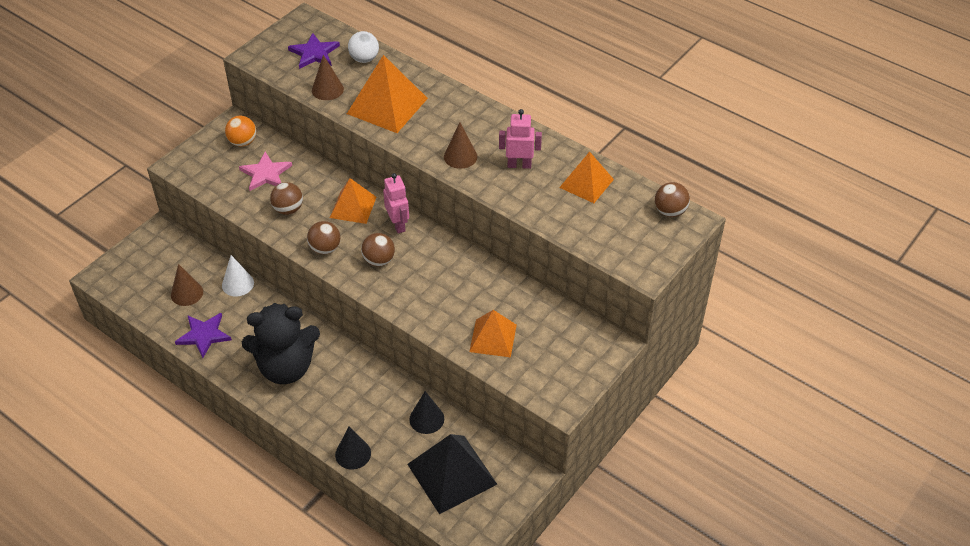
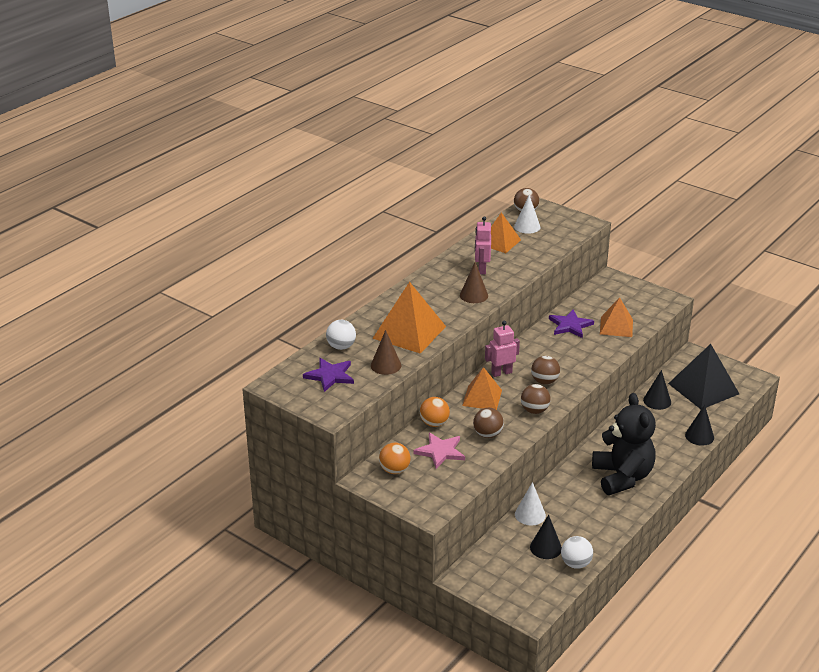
camera: 90 degrees left, 15 degrees down
brown cone [171,264,203,306] -> black cone [530,515,562,559]
purple star [175,313,232,358] -> purple star moved to [549,309,594,338]
none -> orange ball [420,397,450,427]
none -> white cone [514,195,541,234]
none -> white ball [561,536,593,569]

